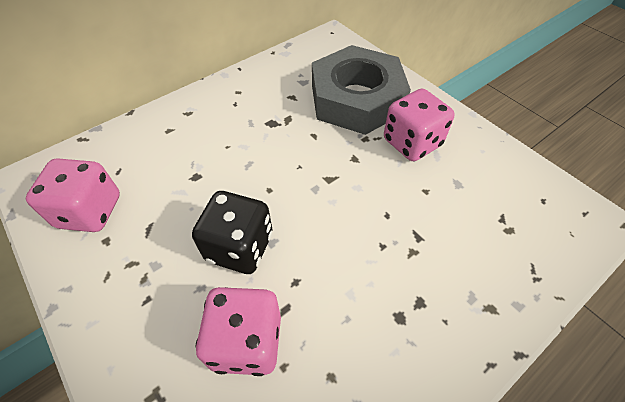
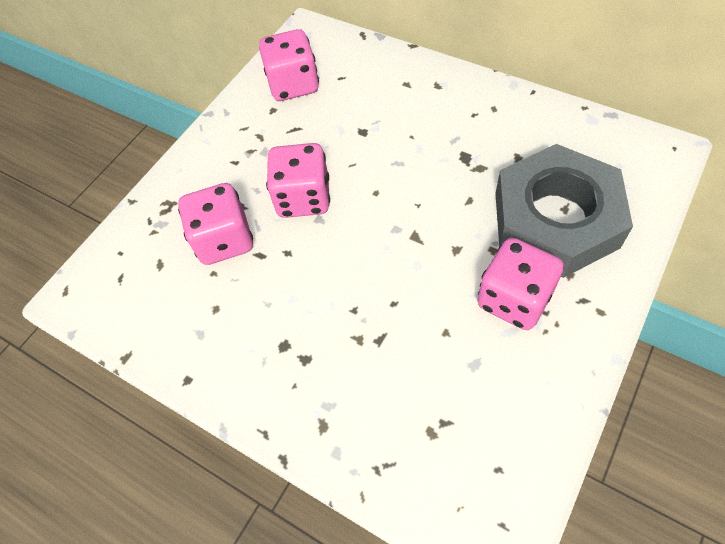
camera: 75 degrees right, 5 degrees up
black dice [192,191,272,274] -> pink dice [266,143,330,218]

